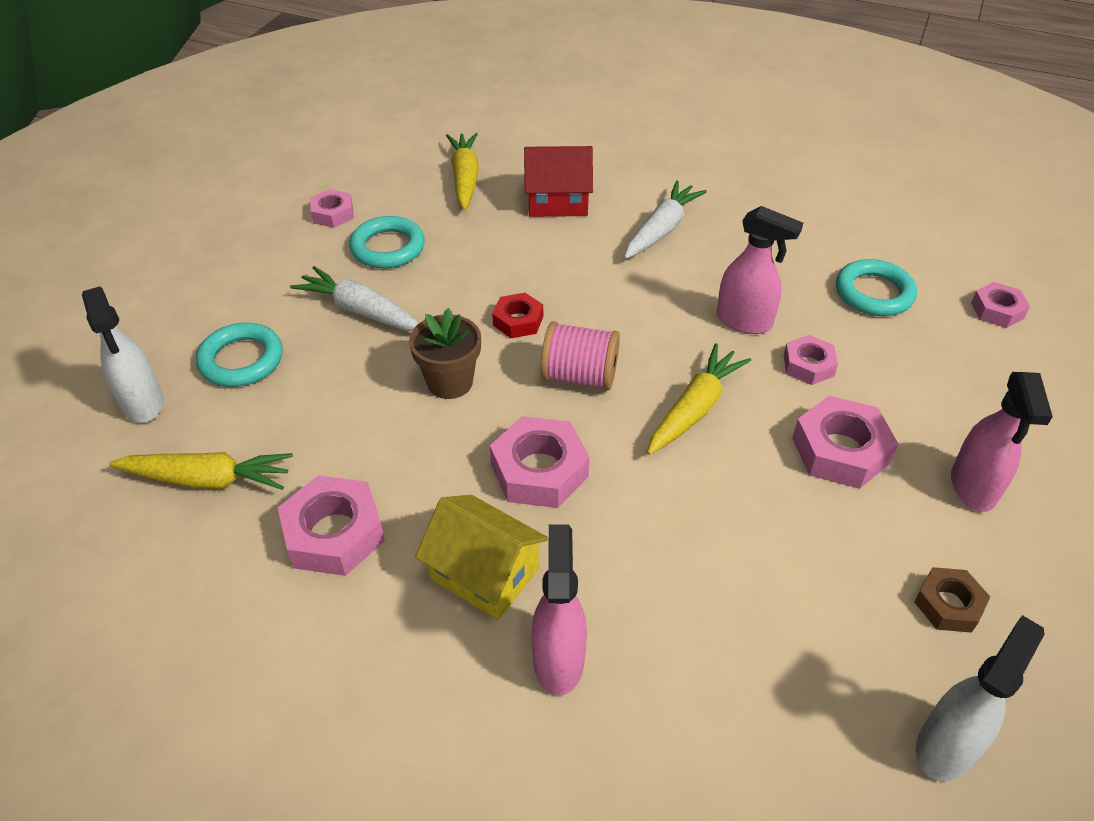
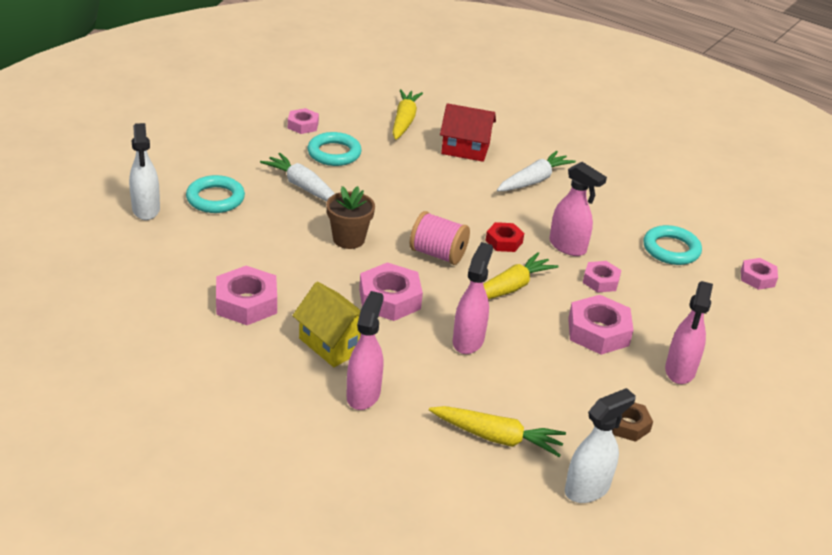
camera: 10 degrees right, 10 degrees down
yellow carrot [109,452,293,490] -> yellow carrot moved to [429,406,566,457]
red nut [492,293,543,338] -> red nut moved to [486,222,524,252]
none -> pink spray bottle [453,242,493,354]

